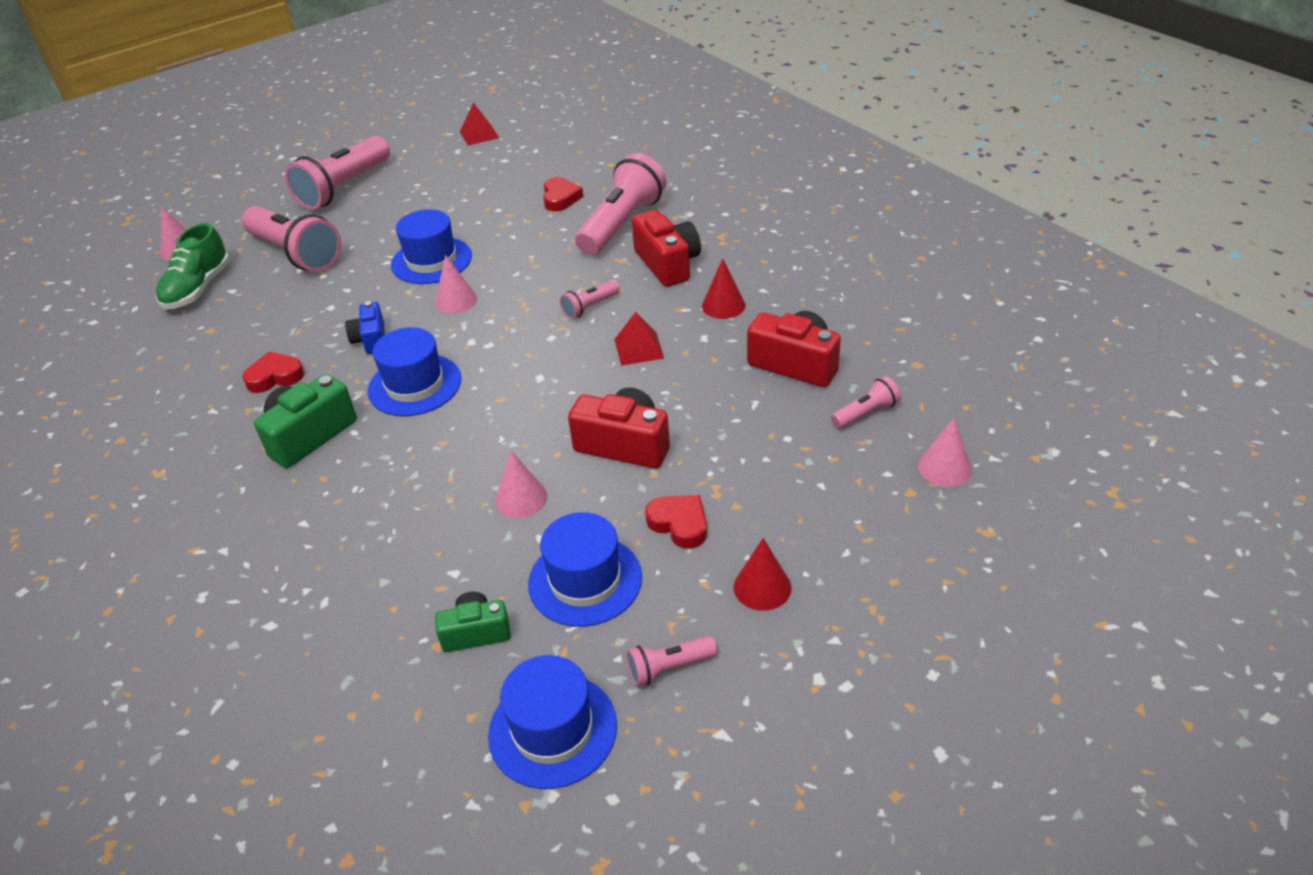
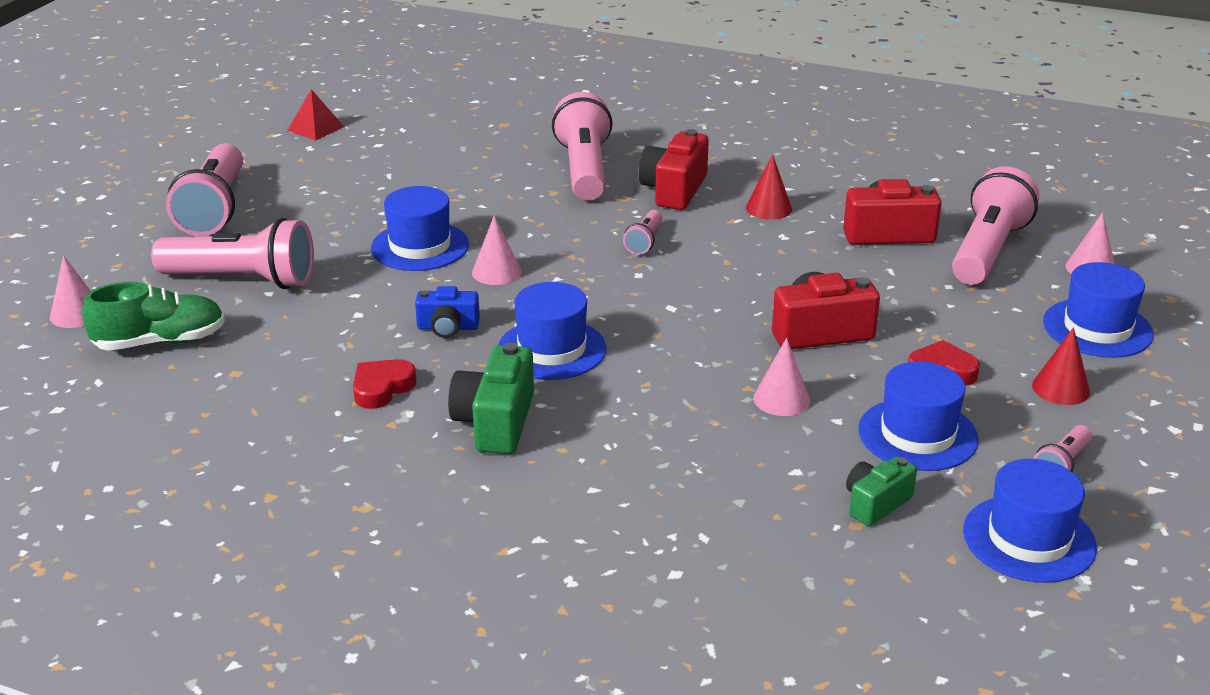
camera: 35 degrees left, 10 degrees down
green shoe [156,223,230,309] -> green shoe turned 90 degrees counterclockwise [82,282,225,351]
blue camera [345,301,385,354] -> blue camera turned 45 degrees counterclockwise [415,286,480,338]
red heart [543,177,583,212] -> none
red pyramid [614,312,664,366] -> none
red camera [632,210,701,287] -> red camera turned 105 degrees counterclockwise [638,129,709,210]
pink flashlight [831,376,901,428] -> pink flashlight [952,166,1039,285], size x2.15
none -> blue hat [1043,262,1154,358]

